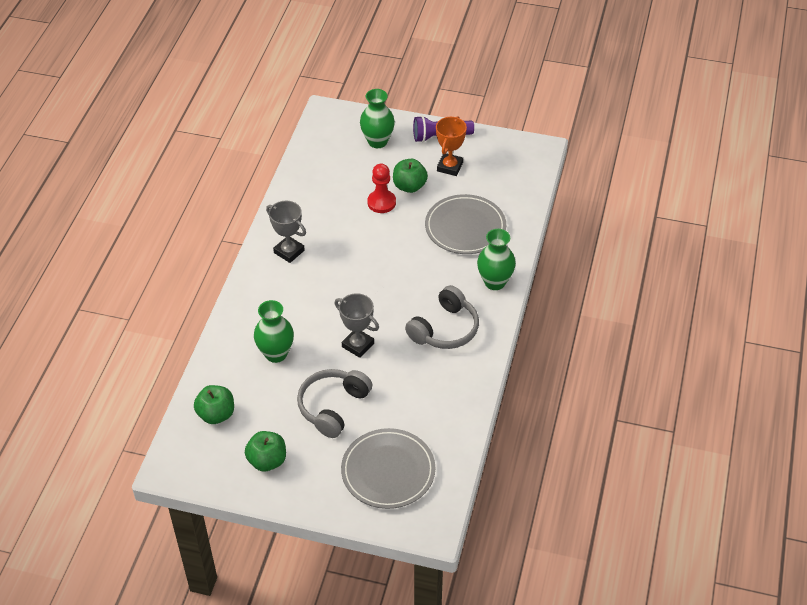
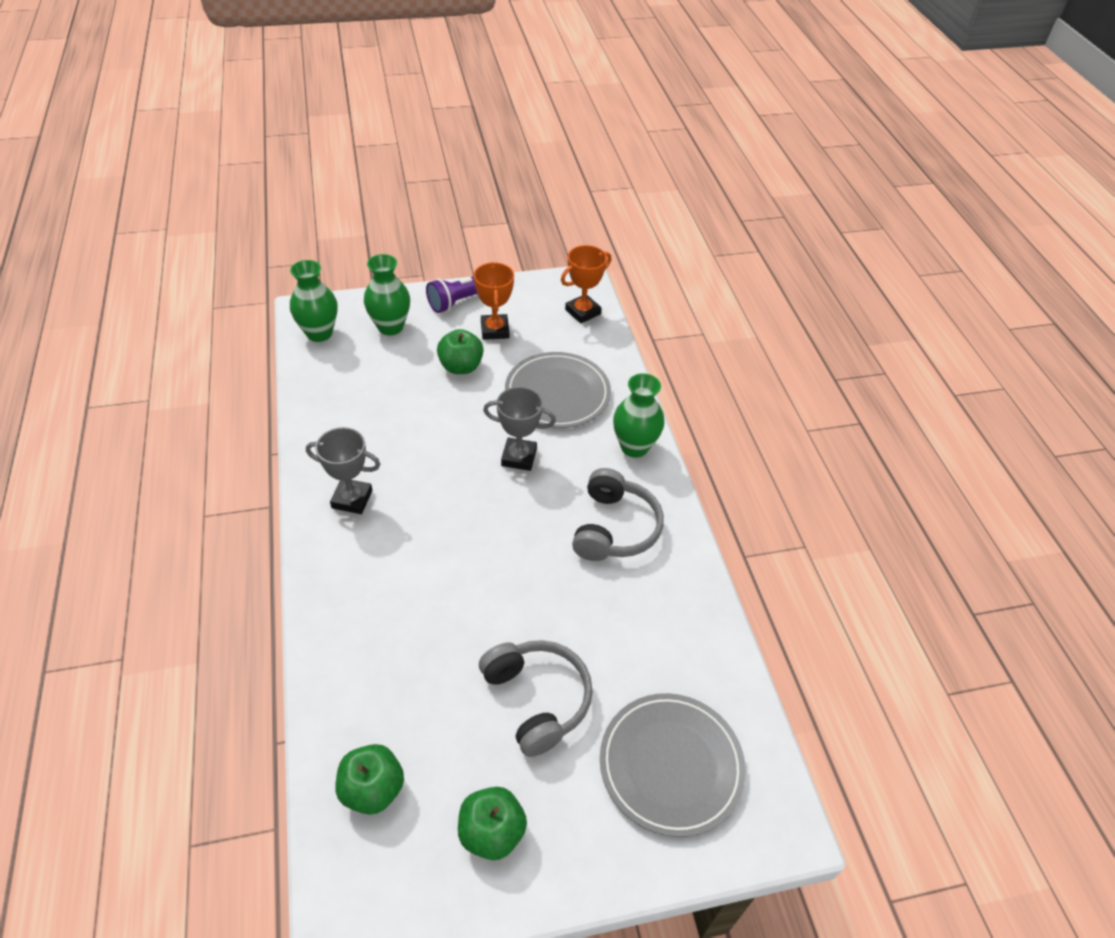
camera: 30 degrees left, 0 degrees up
green vase [254,300,294,363] -> green vase moved to [290,260,338,342]
grey headphones [297,369,372,438] -> grey headphones turned 150 degrees clockwise [479,640,593,757]
grey trophy [334,293,379,358] -> grey trophy moved to [483,387,556,471]
red pawn [367,164,396,213] -> none
none -> orange trophy [561,245,611,323]

